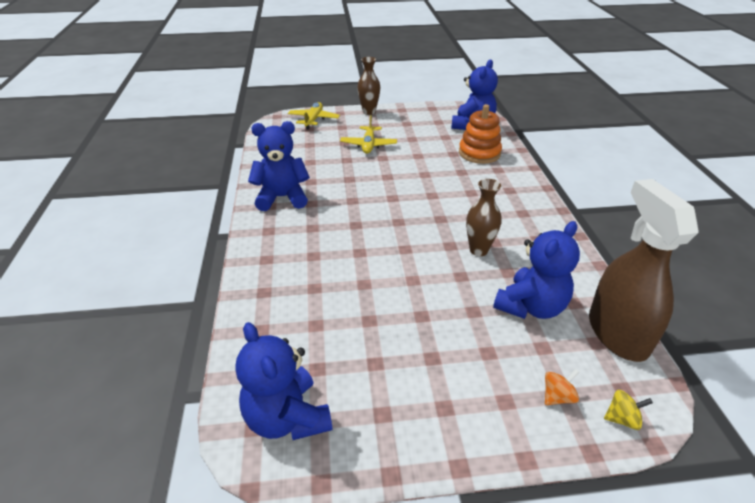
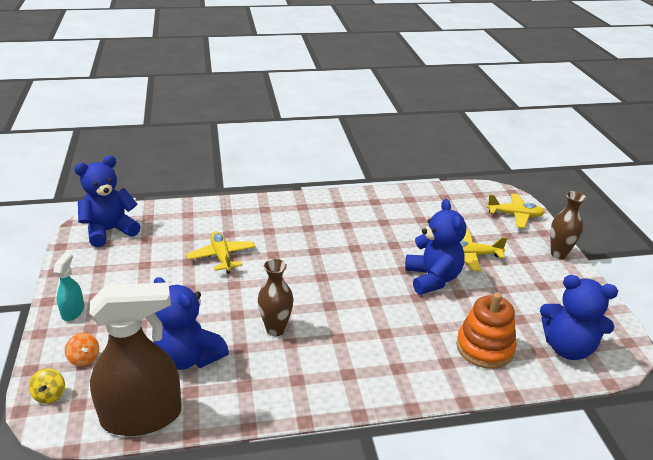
camera: 85 degrees right, 5 degrees down
blue teddy bear [248,121,310,211] -> blue teddy bear moved to [405,199,466,295]
none -> turquoise spray bottle [53,253,84,321]
none -> yellow plane [186,231,256,274]

